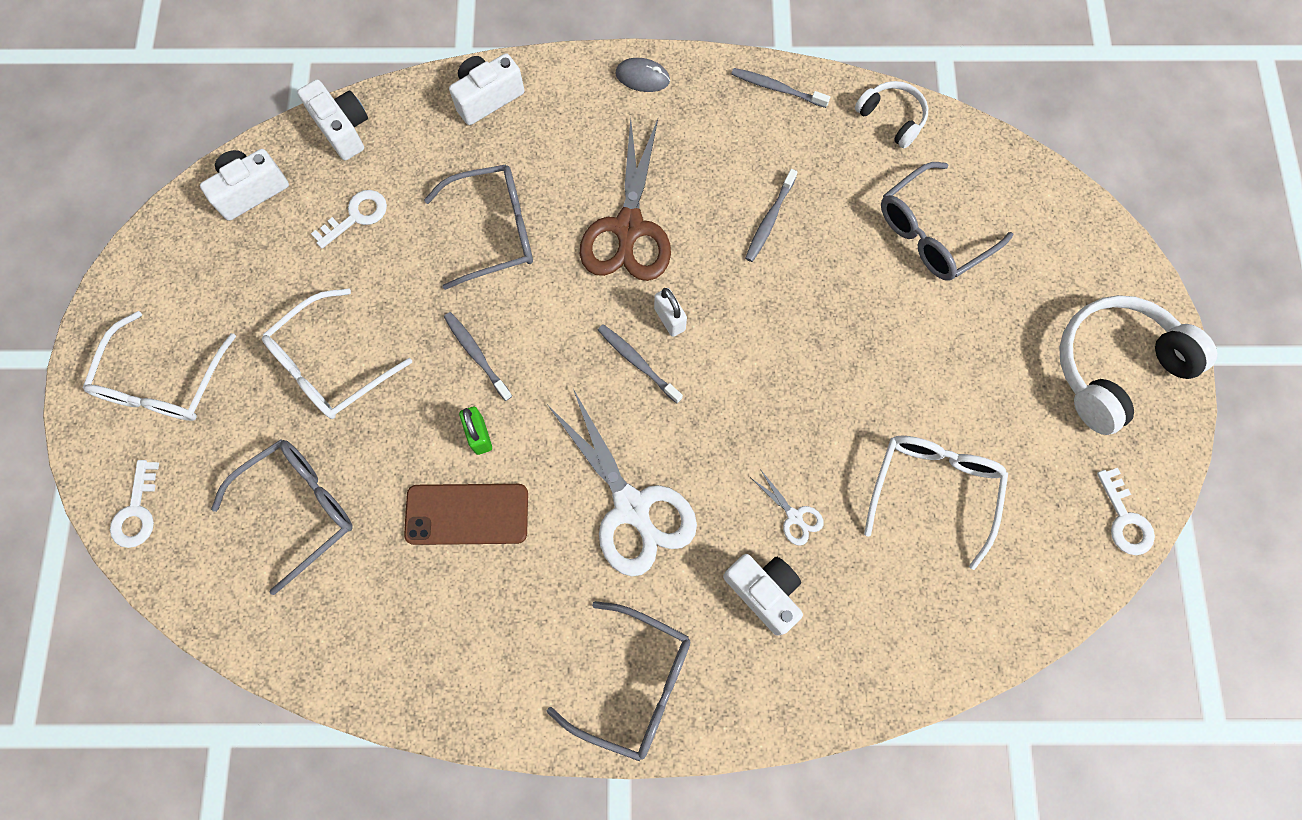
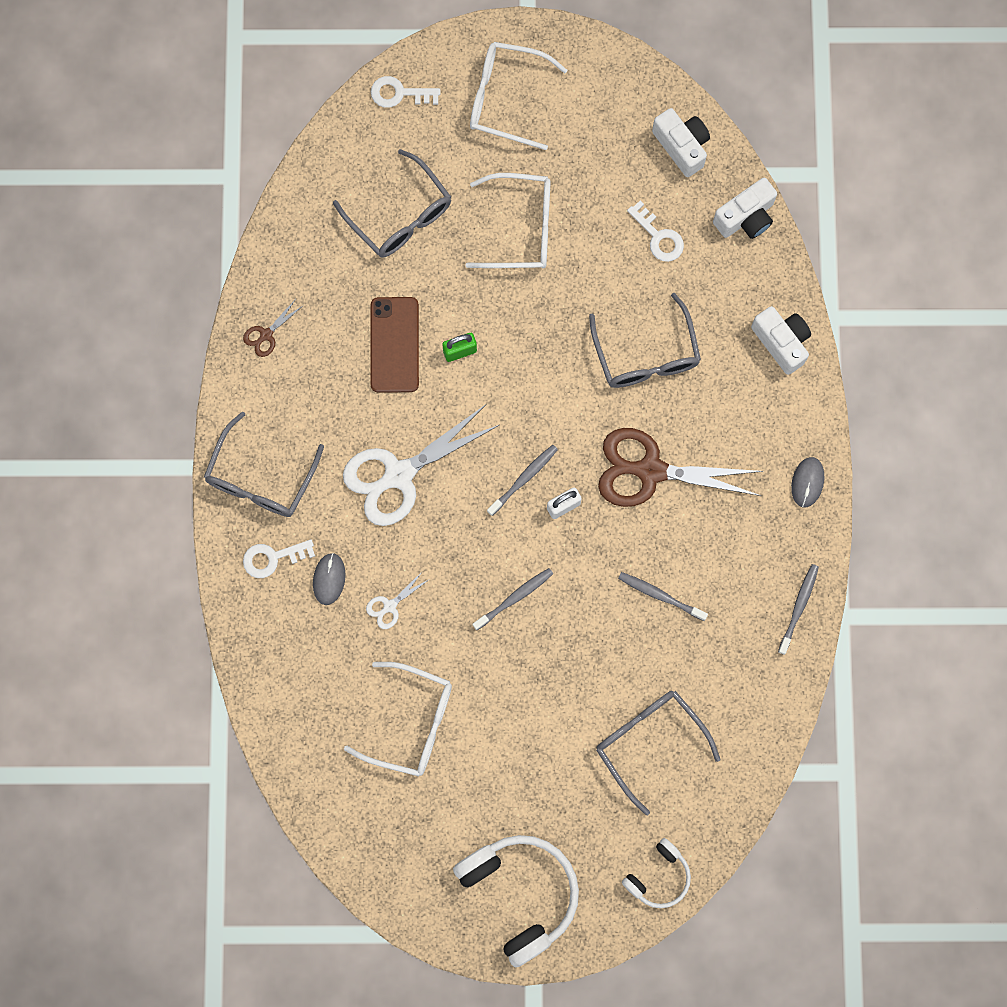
camera: 90 degrees right, 5 degrees up
white glasses [262,289,412,419] -> white glasses turned 135 degrees clockwise [465,173,551,268]
grey toothbrush [444,312,512,401] -> grey toothbrush moved to [473,568,553,630]
white camera [723,554,803,636] -> grey mouse [313,553,346,605]
white headphones [855,81,928,149] -> white headphones moved to [622,838,691,908]
white key [1097,468,1155,555] -> white key moved to [243,539,315,578]
none -> brown scissors [243,300,303,357]

